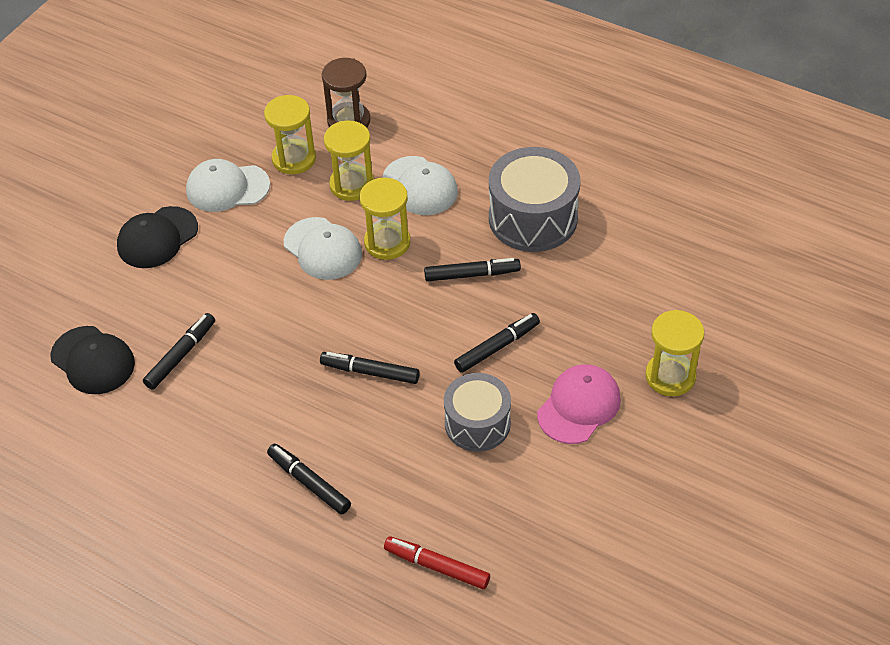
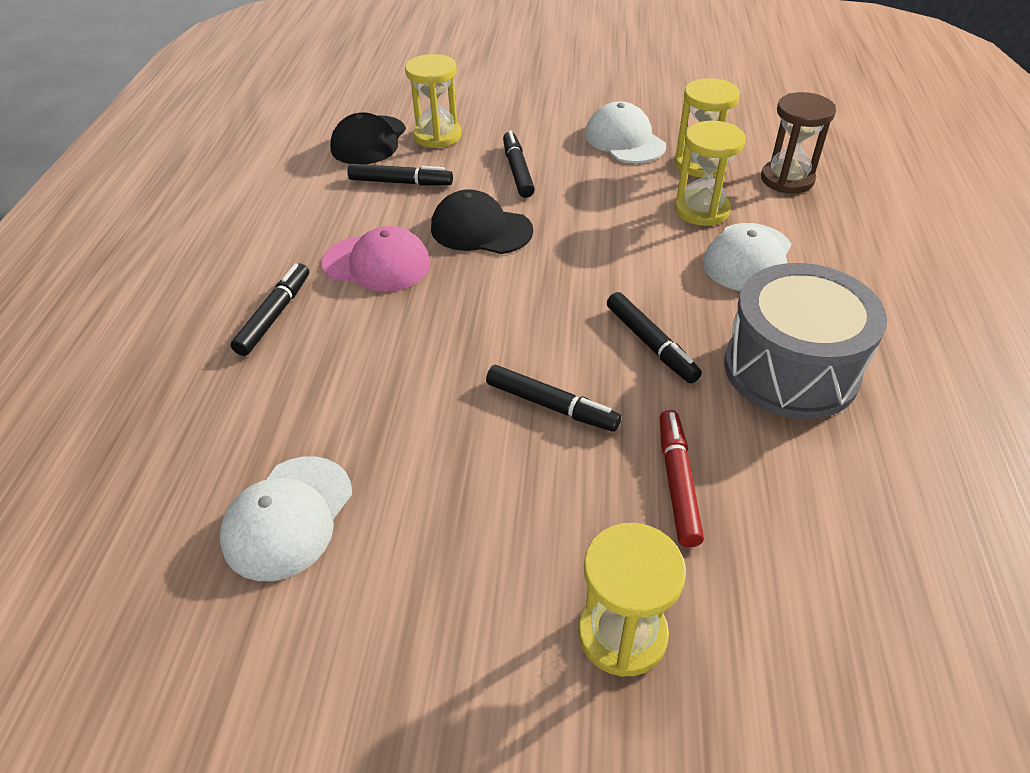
camera: 65 degrees right, 5 degrees down
black cap [117,206,198,268] -> black cap moved to [431,189,533,254]
white cap [284,217,362,280] -> white cap moved to [220,456,352,581]
black marker [320,352,420,384] -> black marker moved to [503,131,535,198]
yellow hourglass [359,178,411,260] -> yellow hourglass moved to [405,54,461,148]
red marker [384,536,490,589] -> red marker moved to [660,410,704,547]
grey drum [444,373,511,452] -> none
pink cap [537,364,621,444] -> pink cap moved to [322,226,430,292]

